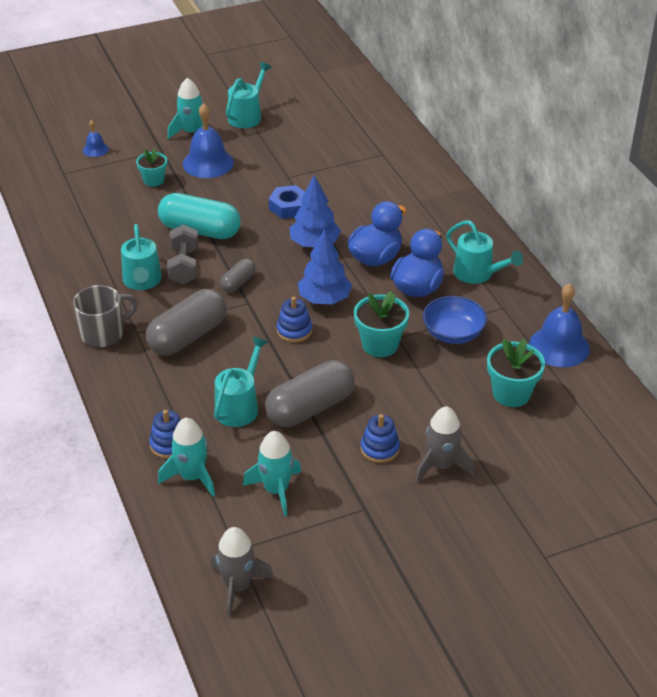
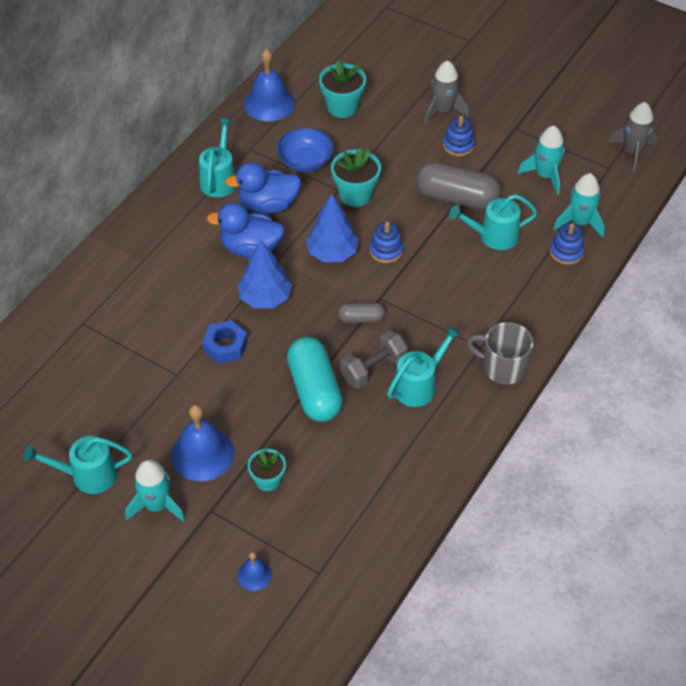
camera: 125 degrees left, 10 degrees up
grey capsule [146,289,227,356] -> none

